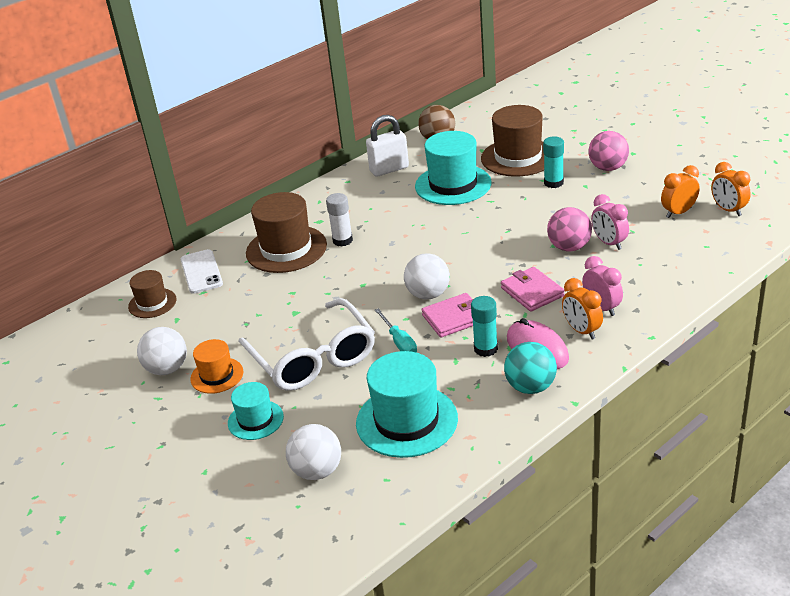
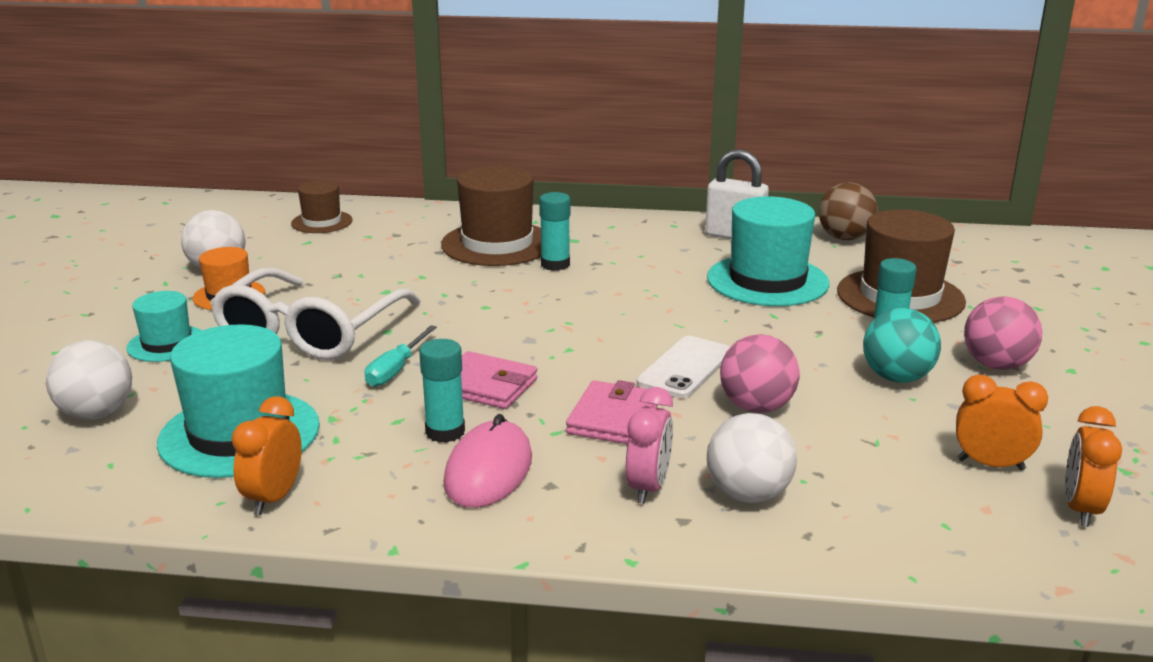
camera: 45 degrees right, 10 degrees down
white phone [181,249,223,294] -> white phone moved to [637,336,730,398]
white glue stick [326,193,353,247] -> turquoise glue stick [539,192,570,271]
white ball [404,253,450,299] -> white ball moved to [707,413,797,503]
turquoise ball [504,342,557,394] -> turquoise ball moved to [863,308,941,383]
orange clock [562,278,603,339] -> orange clock moved to [232,396,302,515]
pink clock [591,194,629,250] -> none

